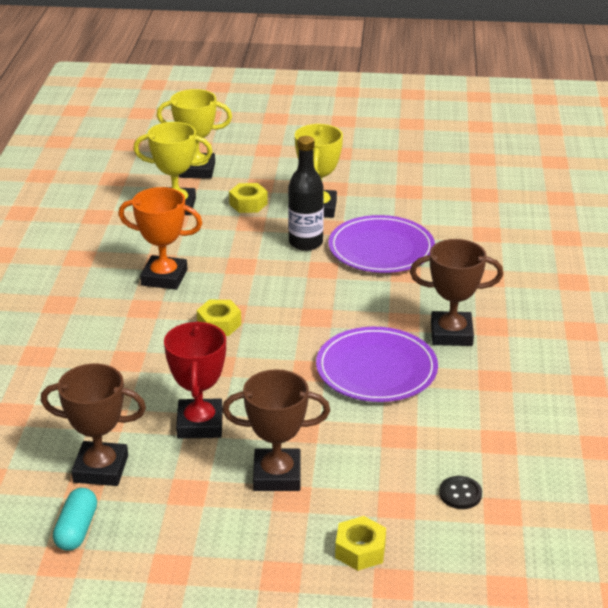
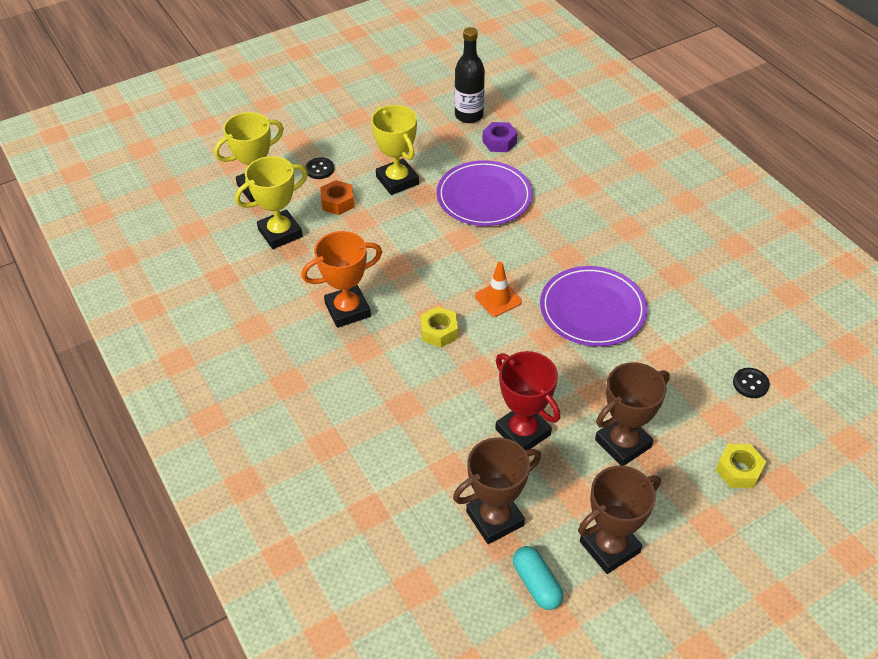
camera: 35 degrees left, 15 degrees up
yellow nut [229,183,268,213] -> orange nut [320,180,354,215]
black bottle [288,136,324,251] -> black bottle moved to [455,27,485,123]
brown trophy [410,239,503,346] -> brown trophy moved to [578,466,661,574]
none -> black button [305,157,334,179]
none -> orange traffic cone [475,262,522,317]
none -> purple nut [482,122,518,152]

